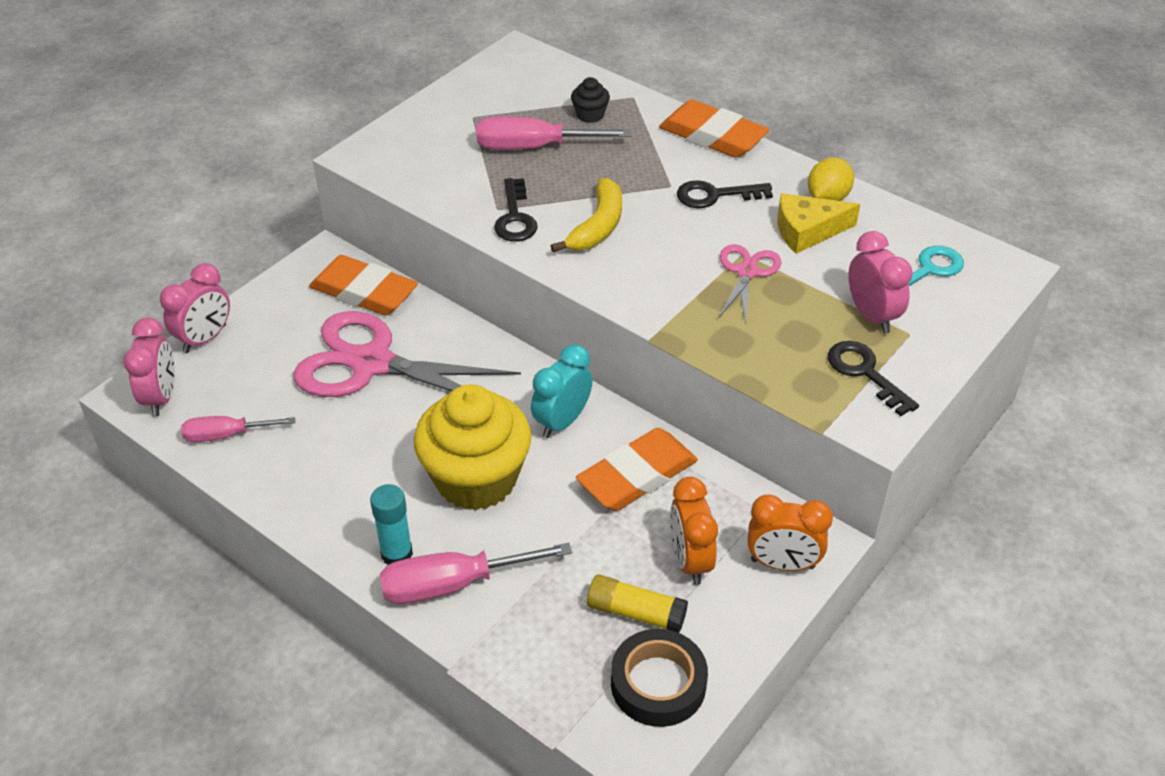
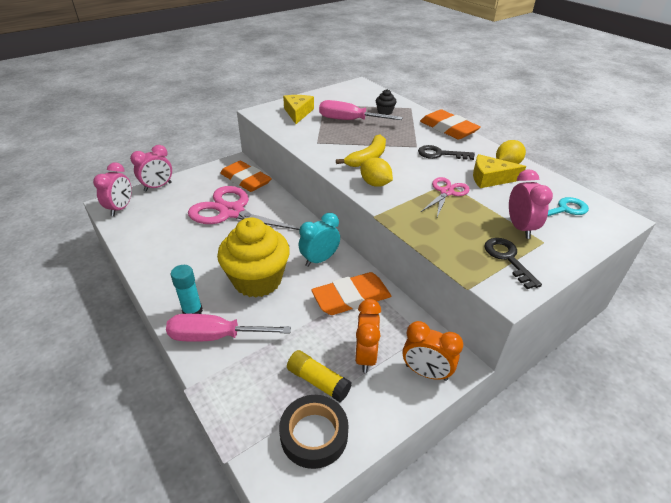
camera: 15 degrees right, 5 degrees down
pink screwdriver [181,416,296,442] -> none
black key [494,178,538,242] -> none
none -> yellow cheese [283,95,314,124]
none -> yellow lemon [360,157,393,187]

